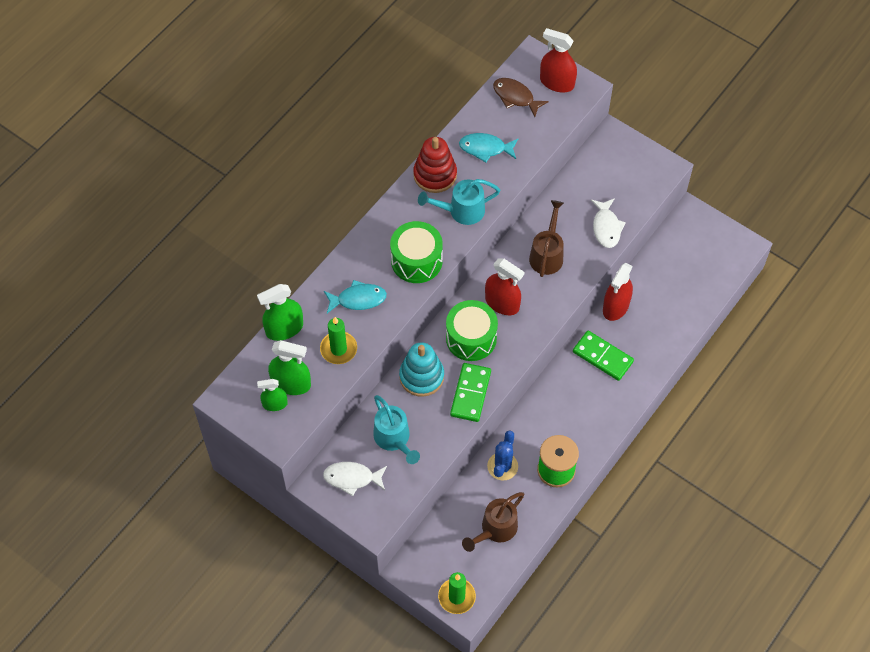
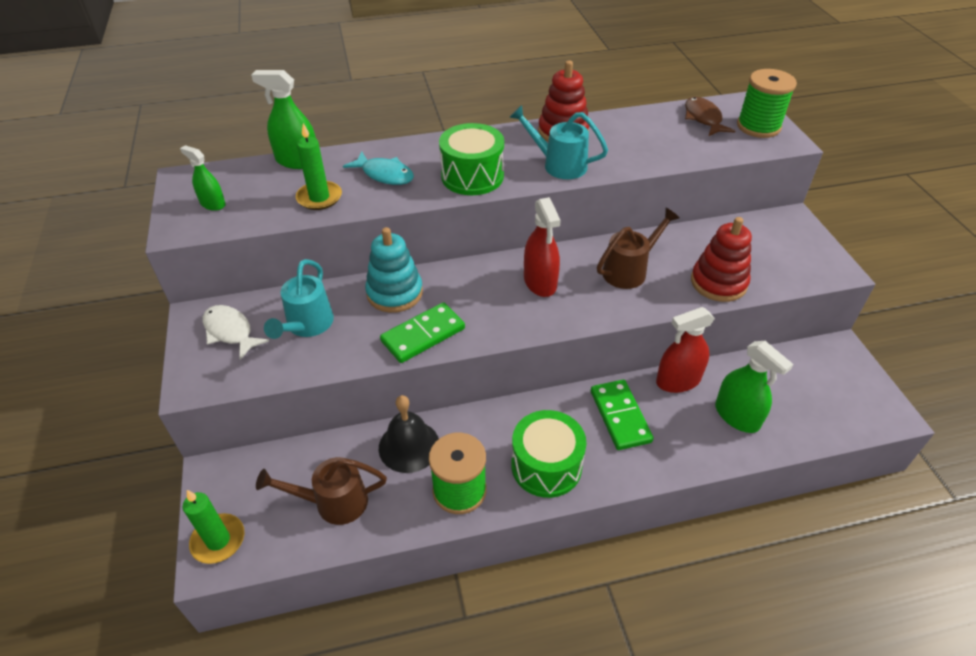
camera: 40 degrees right, 15 degrees down
green spray bottle [268,340,311,395] -> green spray bottle moved to [715,341,793,433]
green drum [446,300,498,361] -> green drum moved to [511,410,586,498]
turquoise fish [459,133,518,163] -> none
blue cactus [487,430,518,480] -> black bell [379,395,439,473]
red spray bottle [540,28,577,92] -> green spool [737,69,797,138]
white fish [591,198,626,248] -> red stacking toy [691,217,752,302]

